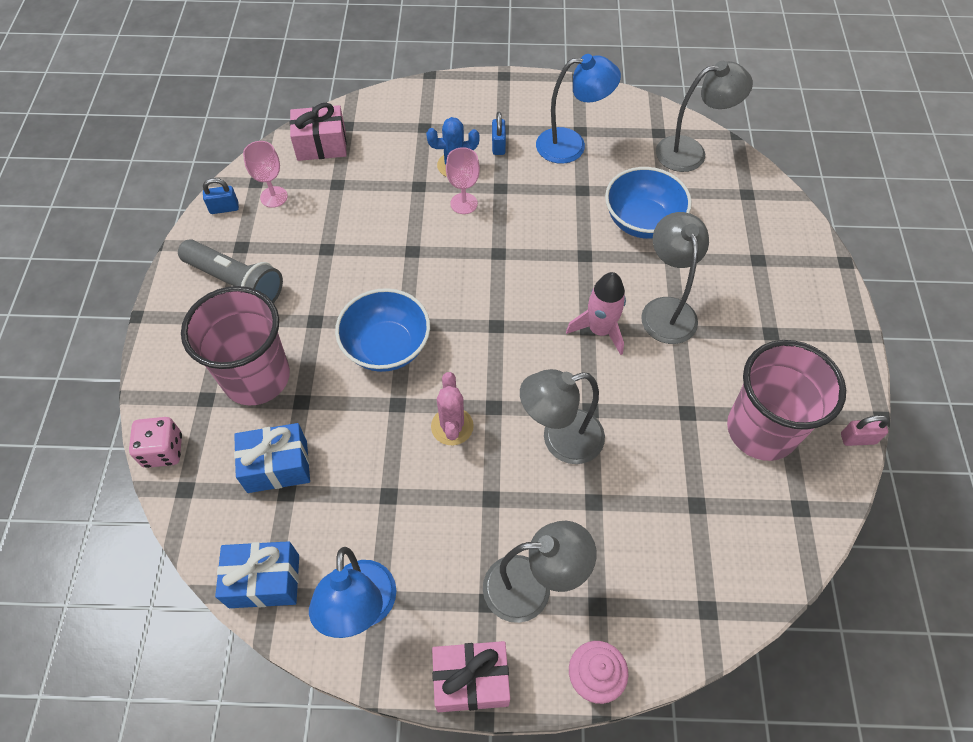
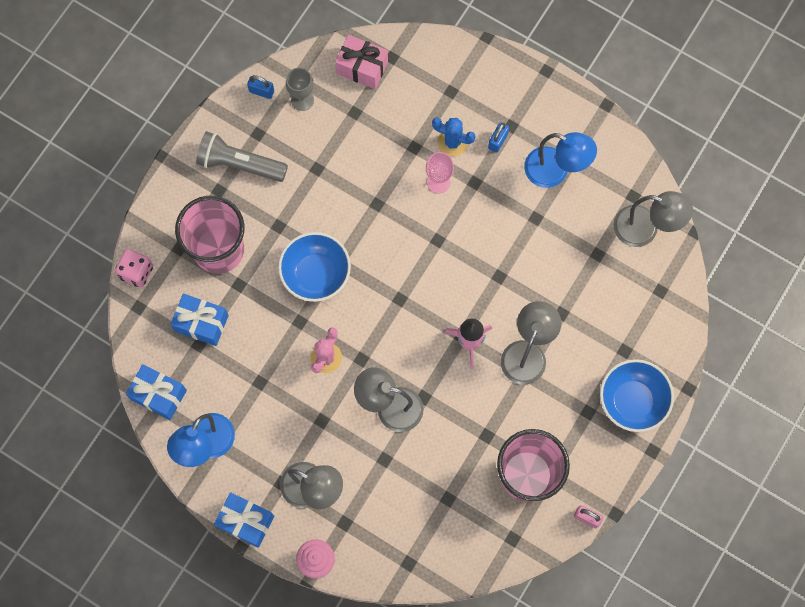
camera: 30 degrees right, 15 degrees up
grey flashlight [178,239,283,303] -> grey flashlight turned 135 degrees clockwise [196,131,288,182]
pink goblet [243,141,288,208] -> grey goblet [286,68,314,111]
pink gift [432,641,510,712] -> blue gift [214,492,274,548]
blue bowl [605,167,692,239] -> blue bowl moved to [600,359,674,432]

